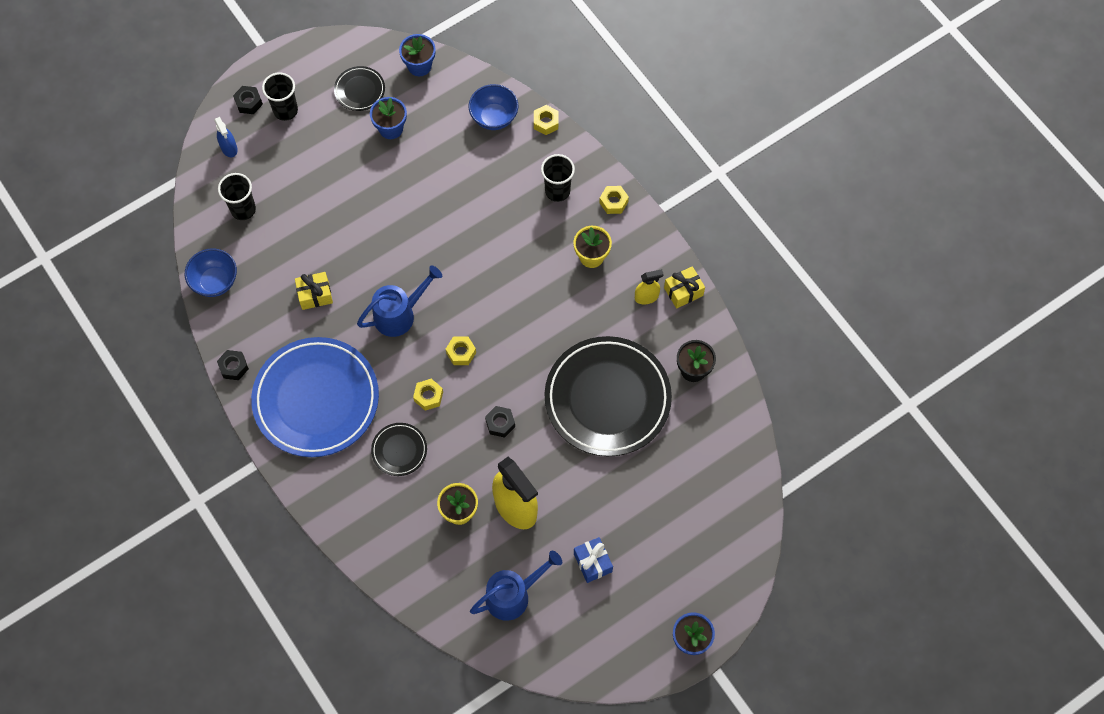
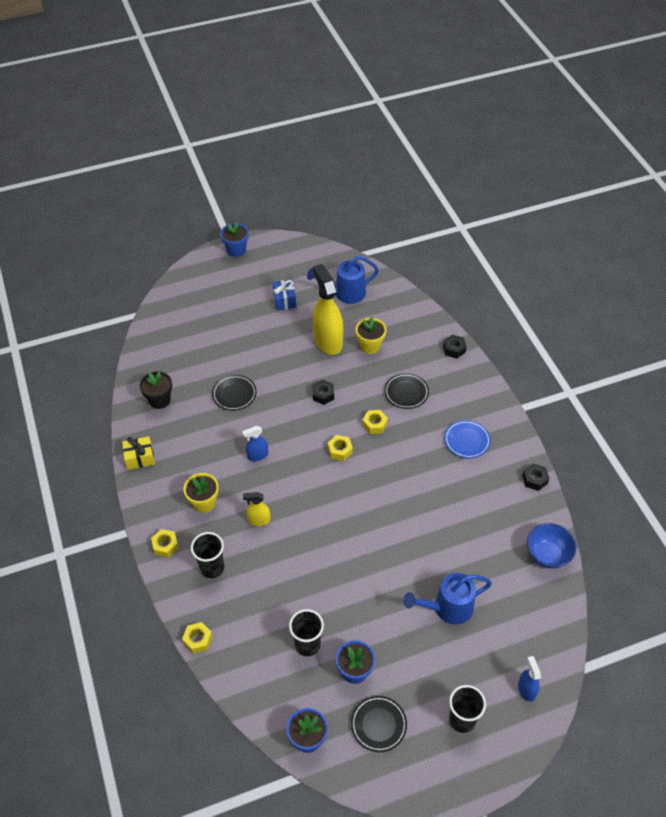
camera: 165 degrees left, 15 degrees down
black cup [218,173,256,220] -> black cup moved to [289,609,324,656]
black nut [233,86,263,114] -> black nut moved to [443,334,467,359]
blue plate [251,337,379,457] -> blue plate [444,420,491,458], size x0.44
yellow gift [295,272,333,310] -> none
blue watering can [357,266,442,337] -> blue watering can moved to [403,573,492,624]
blue bowl [469,84,518,130] -> none
black plate [545,336,672,456] -> black plate [212,375,257,411], size x0.44
yellow spray bottle [635,269,664,305] -> yellow spray bottle moved to [243,492,271,526]
none -> blue spray bottle [242,426,268,461]

